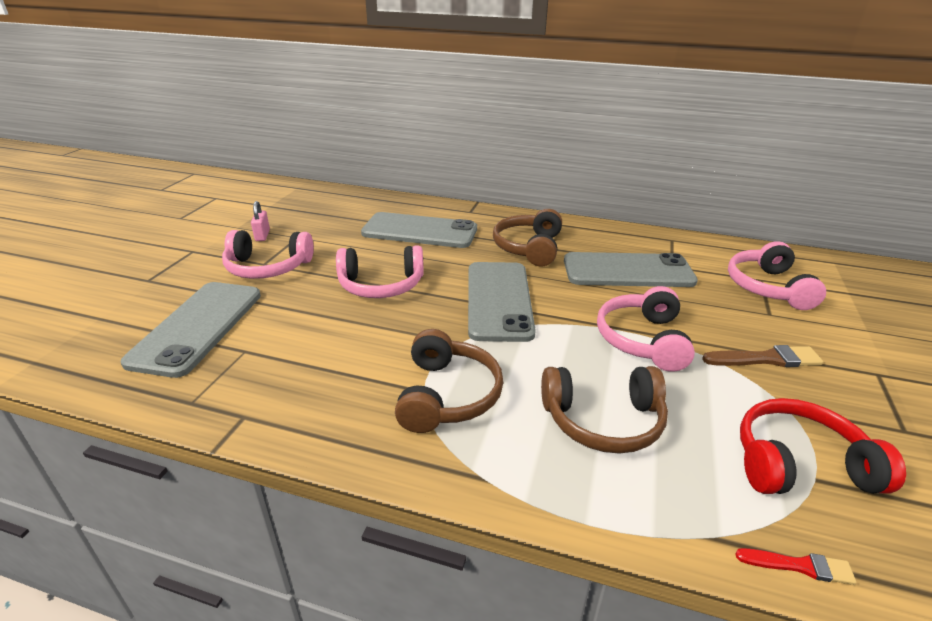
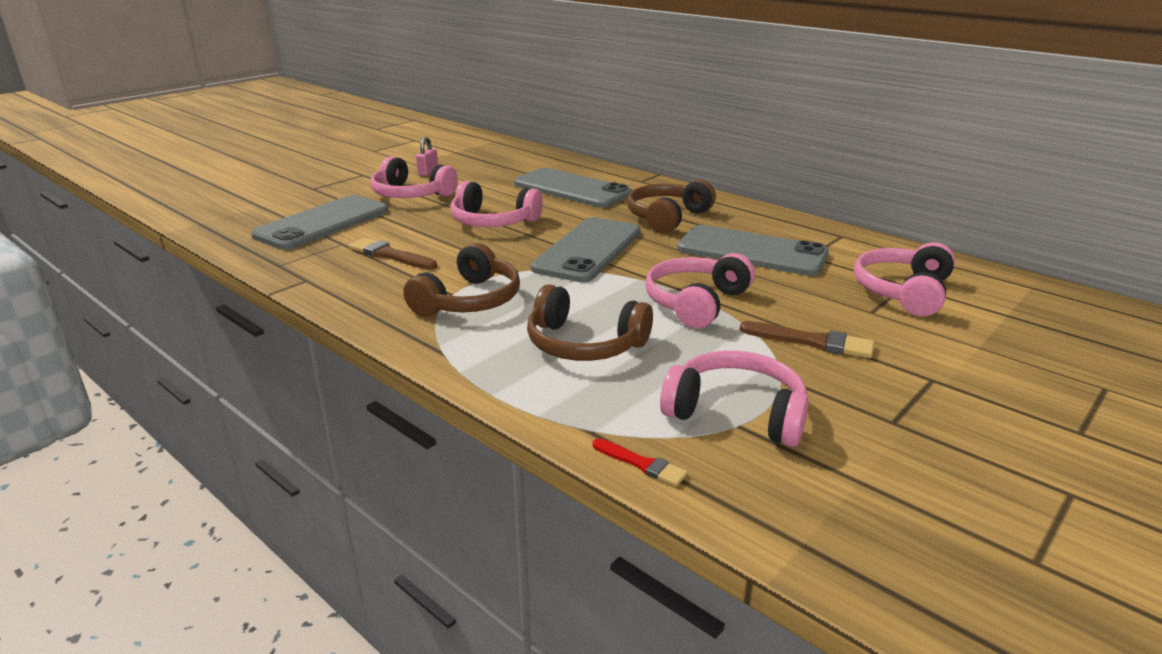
camera: 25 degrees right, 5 degrees down
red headphones [740,398,906,494] -> pink headphones [660,351,809,447]
none -> brown brush [349,238,437,270]

